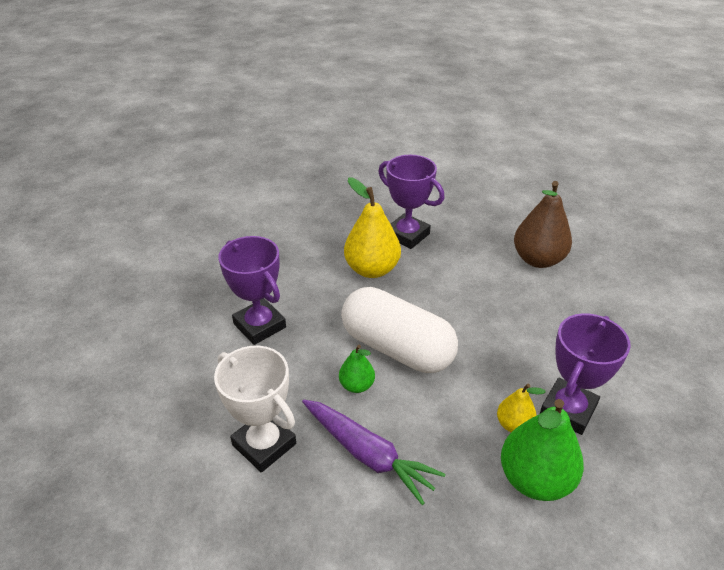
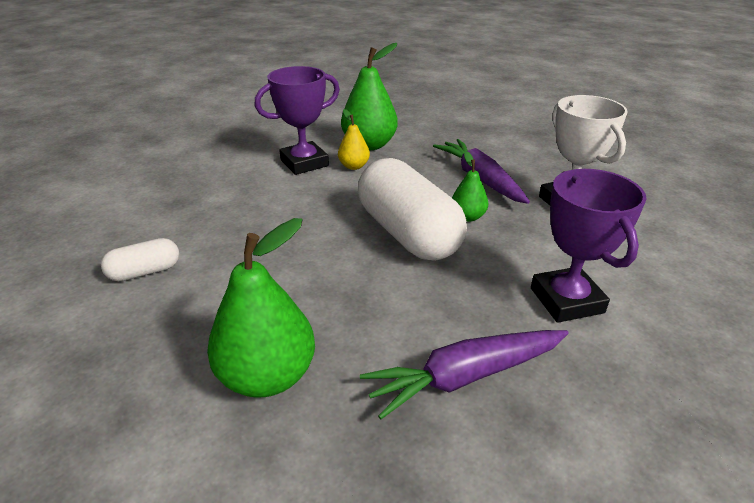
camera: 155 degrees left, 5 degrees down
yellow pear [344,177,401,278] -> none
purple trophy [378,155,445,249] -> green pear [207,218,315,398]
brown pear [514,181,572,268] -> white capsule [101,238,179,281]
none -> purple carrot [360,330,569,419]

